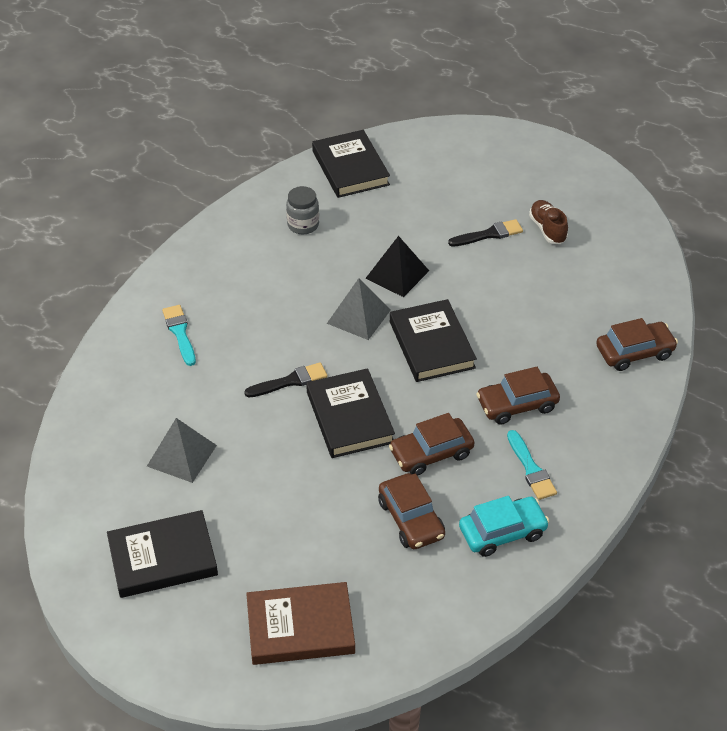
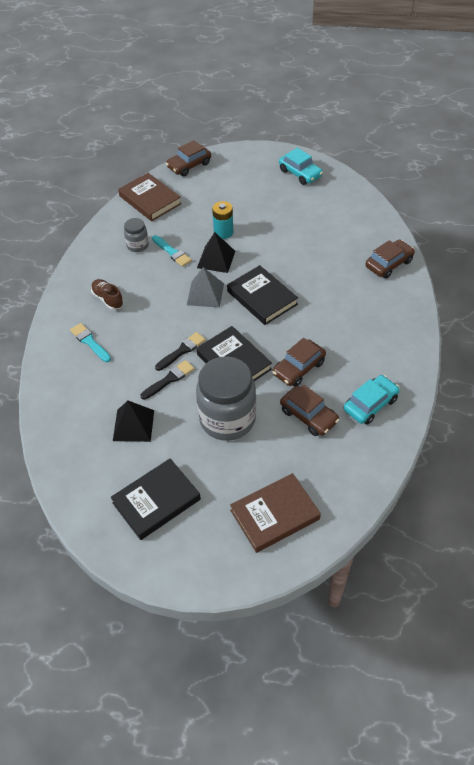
camera: 20 degrees left, 5 degrees up
grey pyramid [147,418,217,483] -> black pyramid [113,401,154,442]
black book [312,130,390,198] -> brown book [118,173,182,221]
black brush [448,219,523,247] -> black brush moved to [141,360,194,399]
brown car [476,367,560,425] -> brown car moved to [166,140,211,176]
turquoise brush [507,430,557,500] -> turquoise brush moved to [152,235,192,267]
brown shoe [529,200,568,244] -> brown shoe moved to [91,279,124,310]
none -> grey jar [196,357,256,441]
none -> turquoise battery [212,201,233,239]
none -> turquoise car [279,148,323,185]

